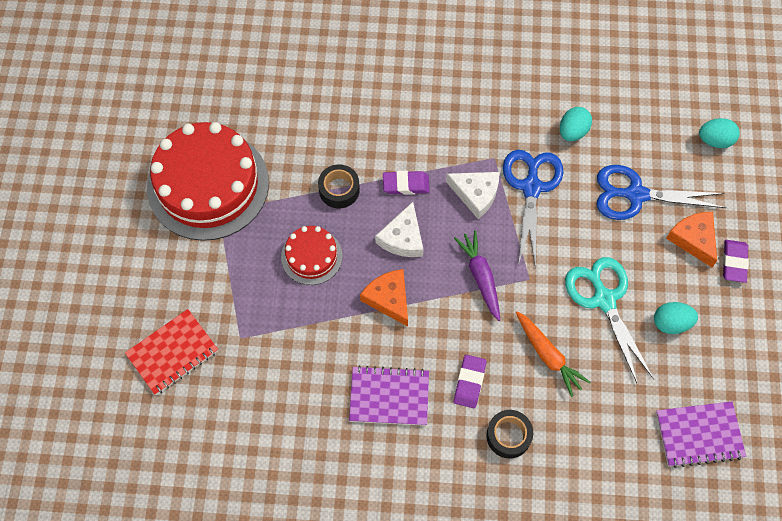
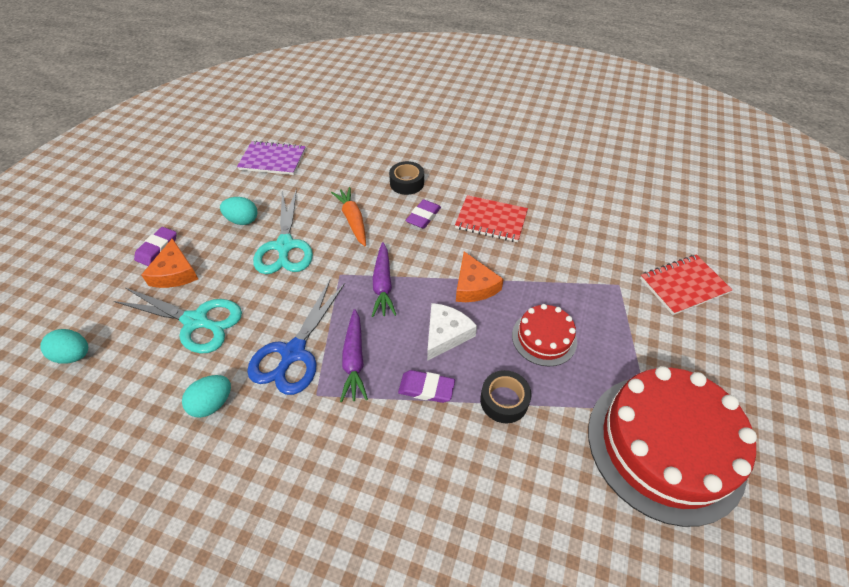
camera: 165 degrees left, 15 degrees down
purple notebook [349,366,429,426] -> red notebook [455,195,528,242]
white cheese [446,172,499,219] -> purple carrot [340,309,368,402]
blue scissors [597,165,726,220] -> turquoise scissors [114,288,242,354]

